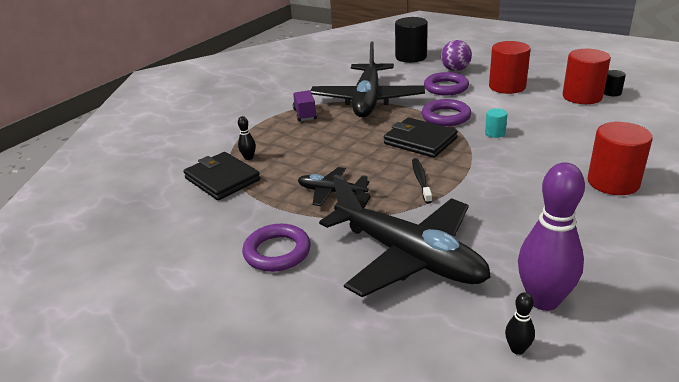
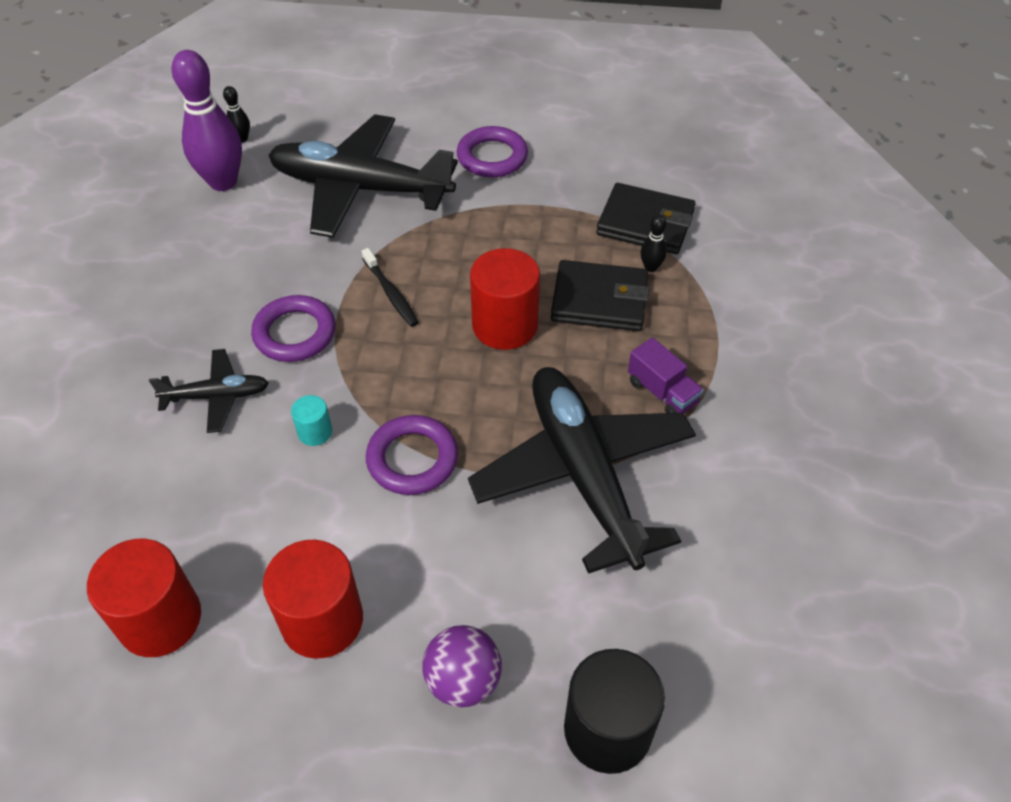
camera: 150 degrees right, 20 degrees up
black plane [298,167,369,206] -> black plane moved to [149,349,269,433]
black wallet [384,118,458,158] -> black wallet moved to [551,260,650,331]
purple ring [424,72,469,96] -> purple ring moved to [251,295,336,362]
red cylinder [588,122,653,195] -> red cylinder moved to [470,248,540,350]
black cylinder [604,70,626,96] -> none

